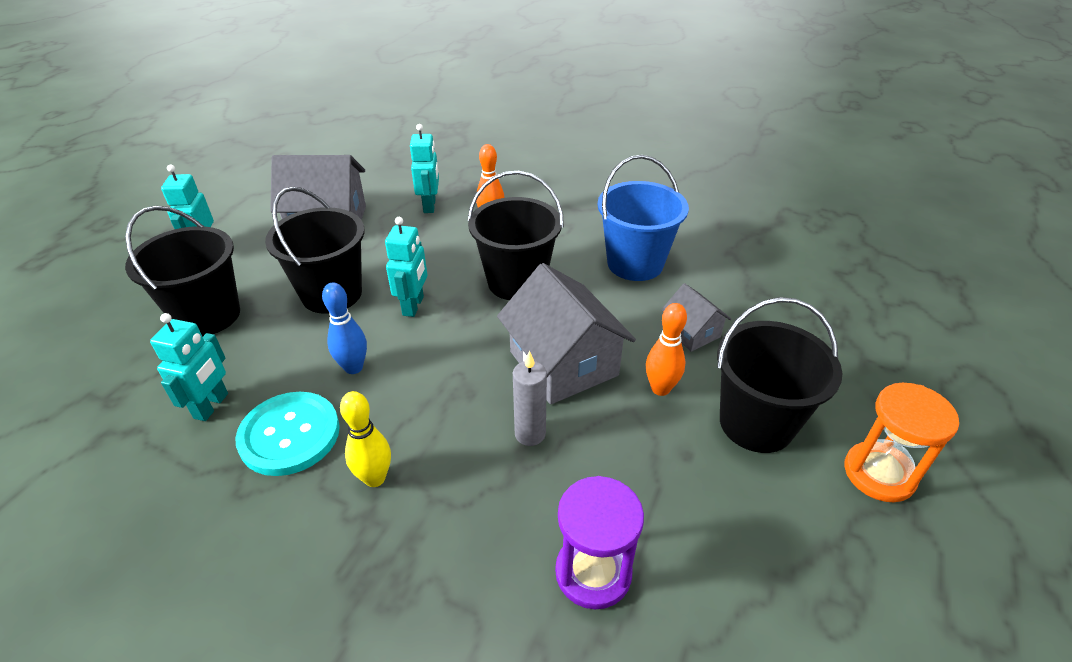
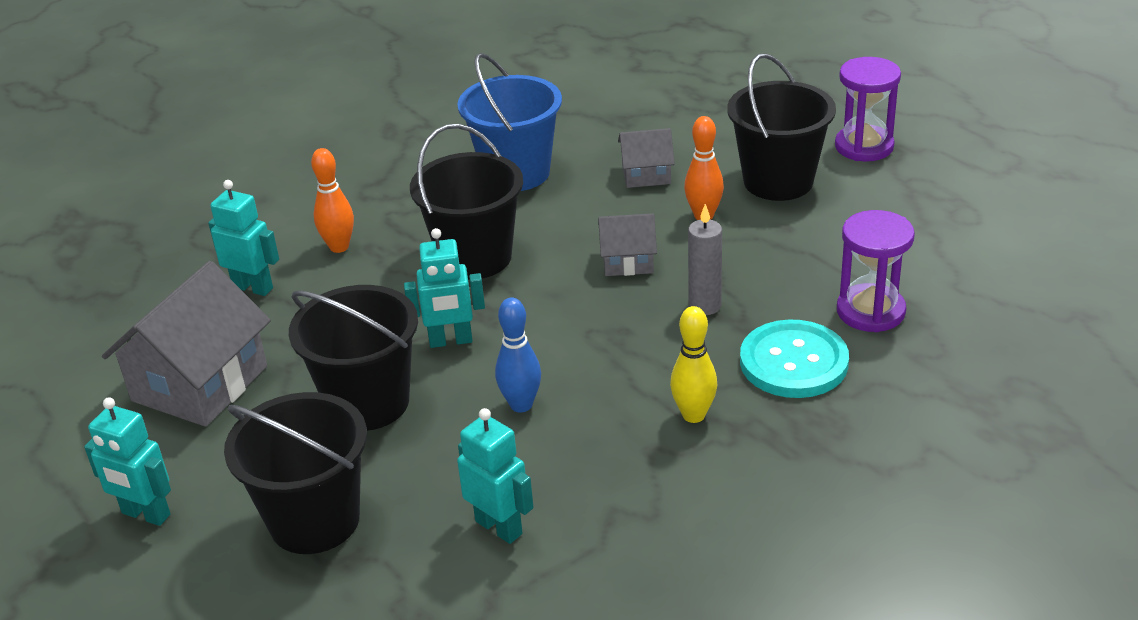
camera: 60 degrees left, 5 degrees down
turquoise button [236,392,340,476] -> turquoise button moved to [740,320,849,398]
turquoise robot [385,217,427,317] -> turquoise robot turned 135 degrees clockwise [404,228,485,348]
grey house [497,263,636,405] -> grey house [598,213,657,276], size x0.52
orange hourglass [844,383,959,502] -> purple hourglass [835,57,901,161]

